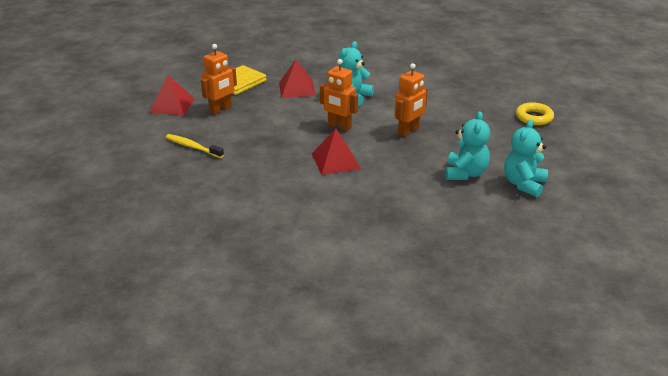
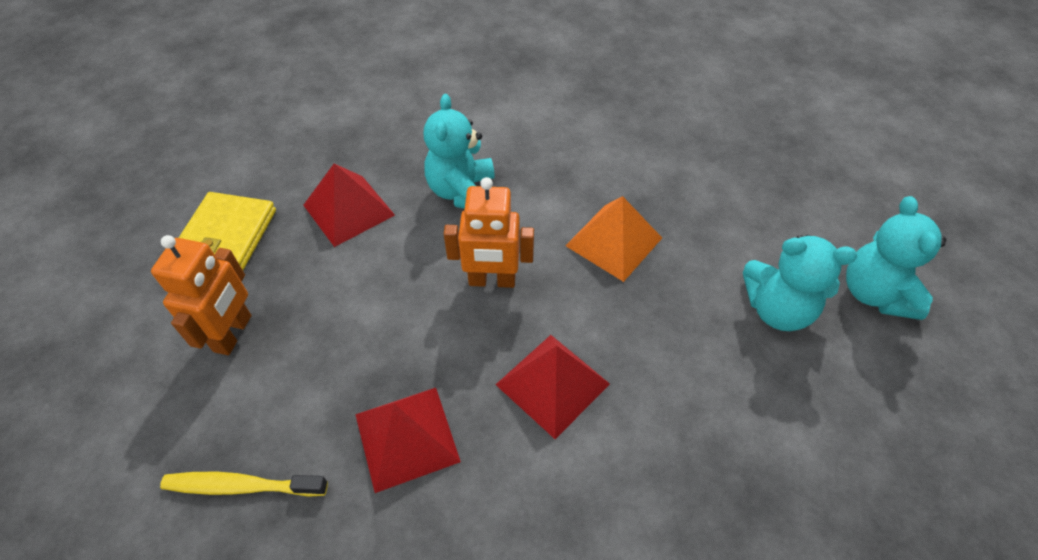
camera: 30 degrees left, 20 degrees up
red pyramid [149,75,195,116] -> red pyramid moved to [355,388,461,493]
orange robot [394,63,428,137] -> orange pyramid [565,196,662,282]
turquoise teddy bear [445,111,490,180] -> turquoise teddy bear turned 120 degrees clockwise [743,235,857,331]
yellow ring [516,102,554,125] -> none

